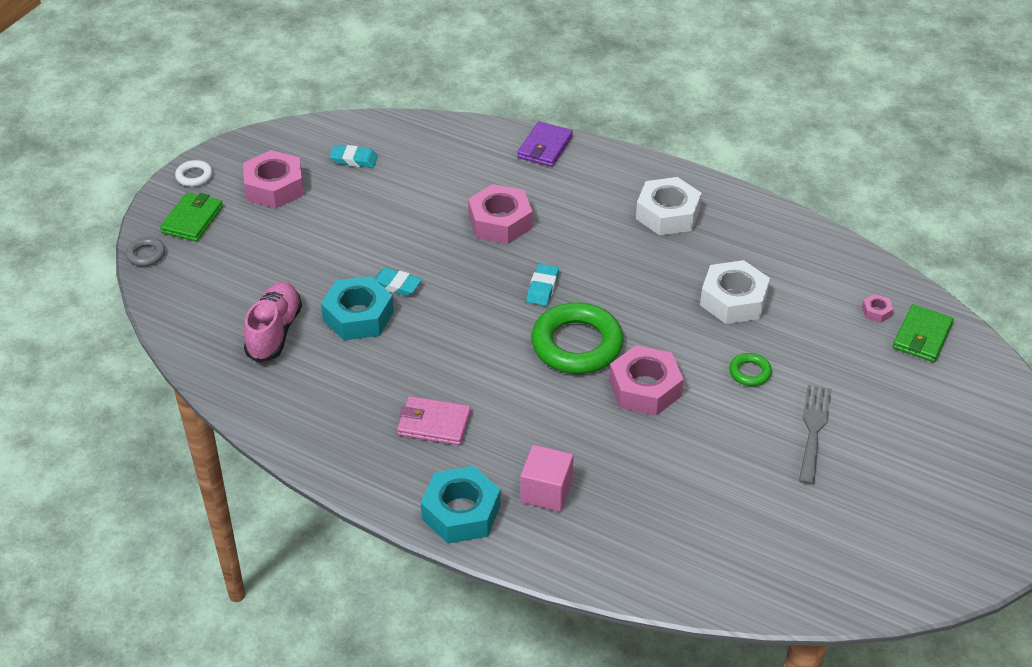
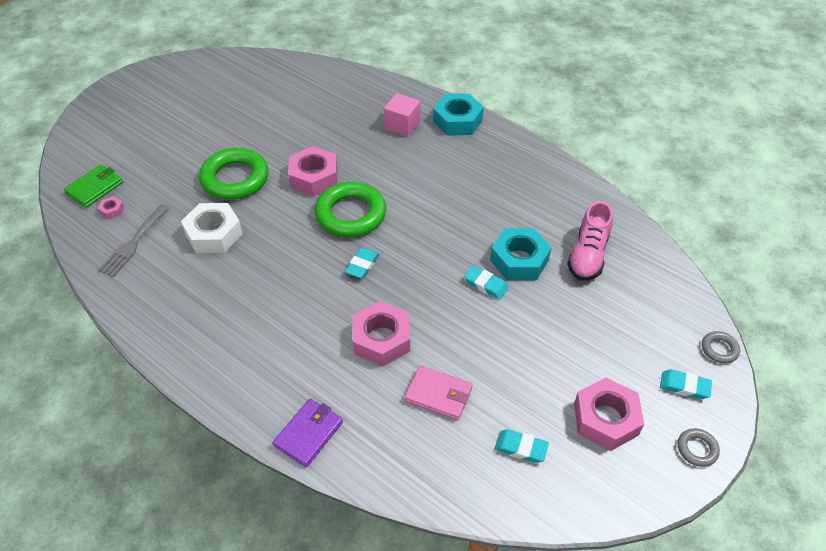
camera: 170 degrees left, 5 degrees up
green wallet [160,192,223,242] -> turquoise eraser [660,369,712,399]
white ring [175,160,213,187] -> grey ring [678,428,720,467]
pink wallet [397,396,471,445] -> pink wallet moved to [405,365,473,420]
white nut [636,177,702,235] -> none
green ring [729,353,772,386] -> green ring [199,148,269,200], size x2.22
grey fork [799,385,832,485] -> grey fork moved to [98,204,169,277]

